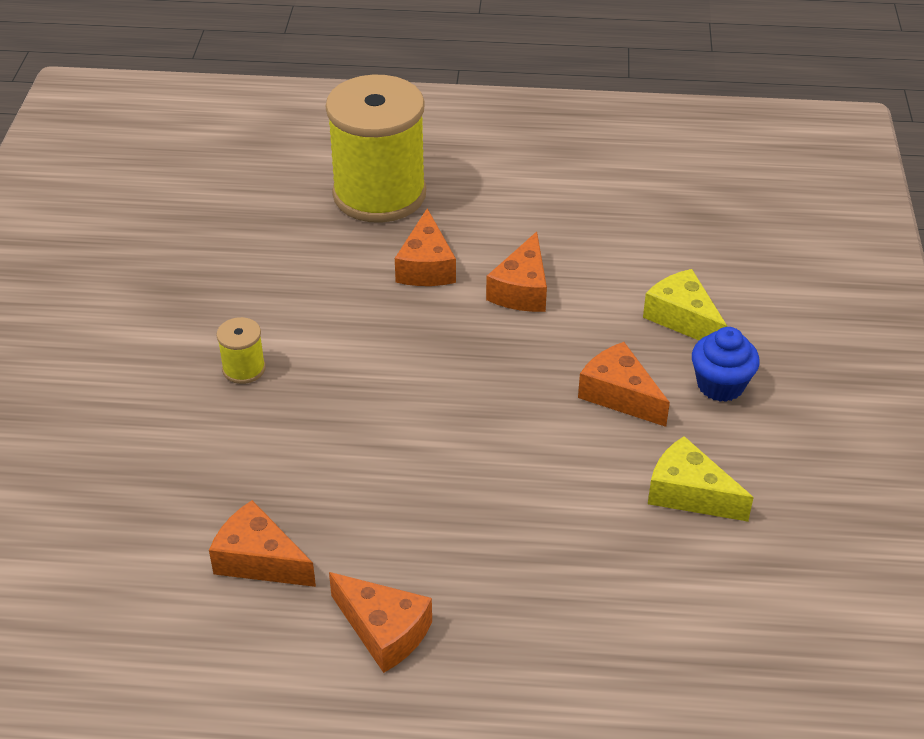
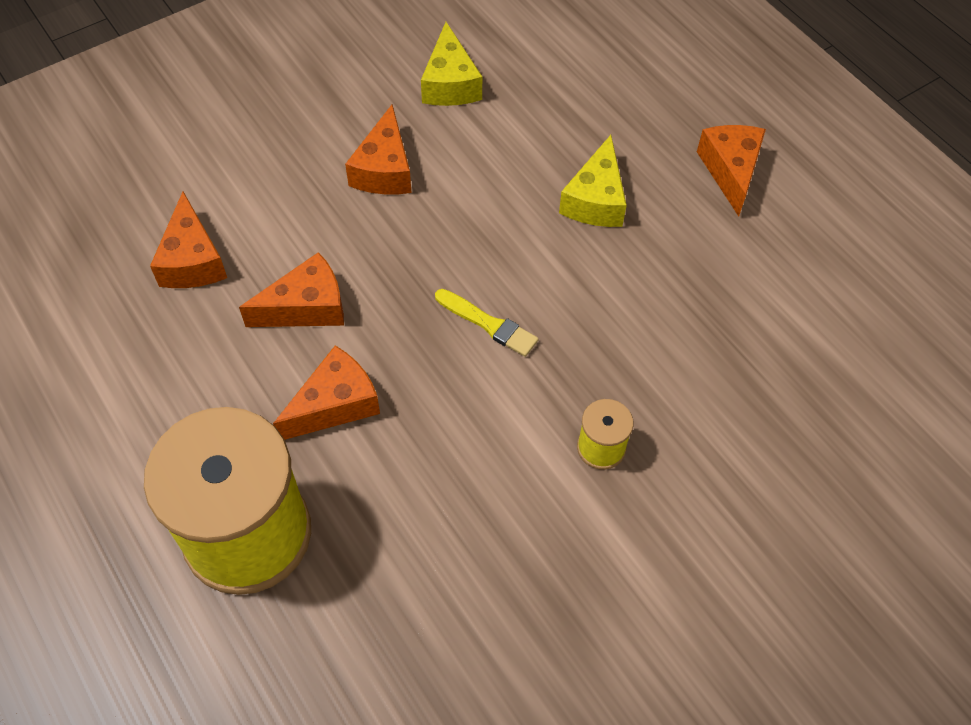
camera: 130 degrees left, 15 degrees up
orange cheese [209,500,316,587] -> orange cheese moved to [150,192,227,288]
yellow cheese [643,269,727,340] -> yellow cheese moved to [559,135,627,227]
blue cupcake [692,327,760,402] -> none
none -> yellow brush [435,289,538,357]

